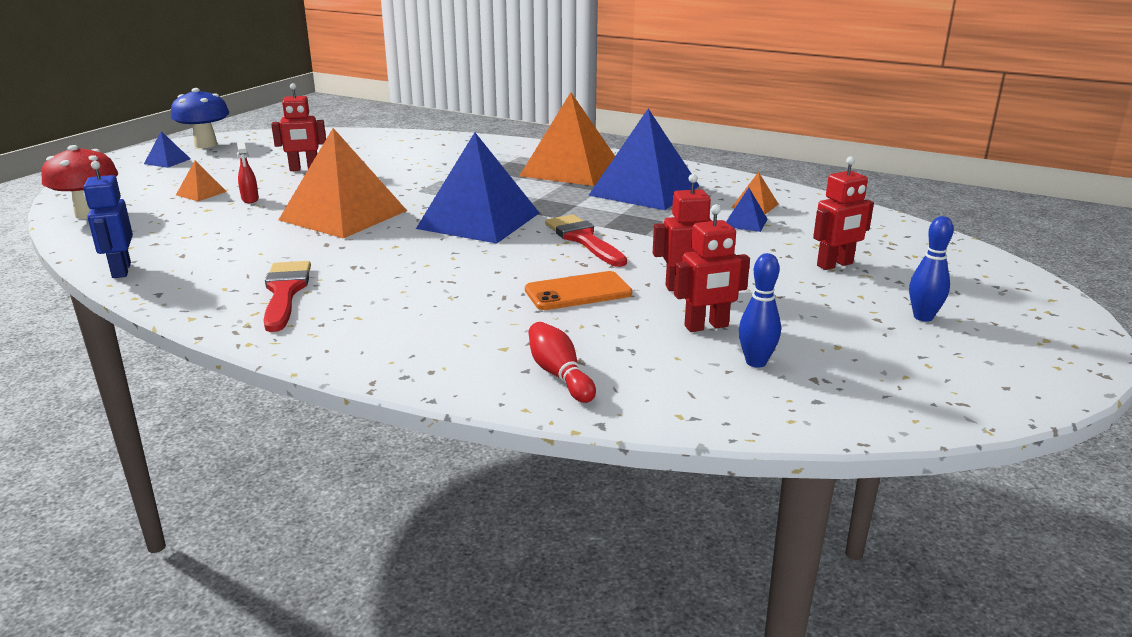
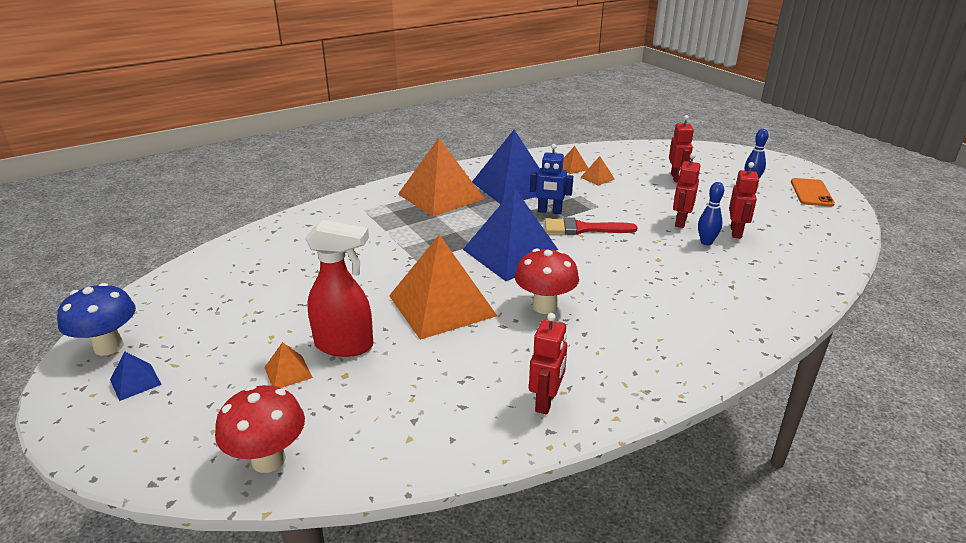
camera: 60 degrees left, 5 degrees up
blue robot [83,161,133,278] -> blue robot moved to [530,144,573,214]
red spray bottle [237,142,259,203] -> red spray bottle [305,220,373,357], size x2.26
red brush [264,261,311,332] -> none
red robot [271,83,326,171] -> red robot moved to [529,313,567,415]
orange phone [525,271,632,310] -> orange phone moved to [791,178,835,207]
red bowling pin [528,322,596,403] -> none
blue pyramid [726,188,768,232] -> orange pyramid [580,156,615,186]
blue bowling pin [739,253,781,368] -> blue bowling pin moved to [698,182,724,245]
none -> red mushroom [515,248,579,314]

